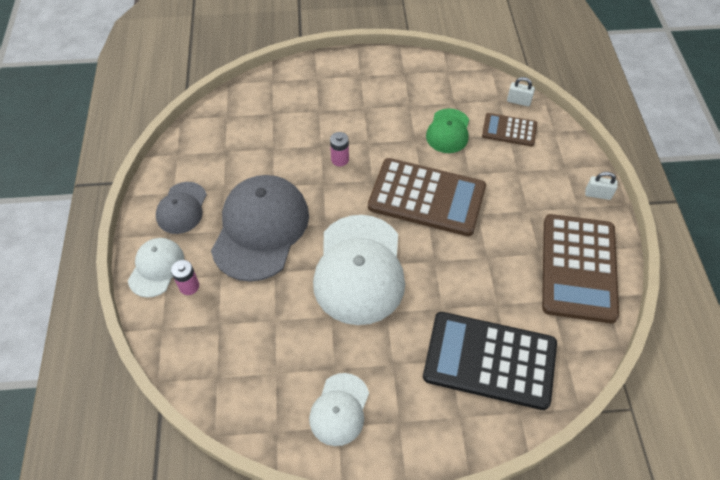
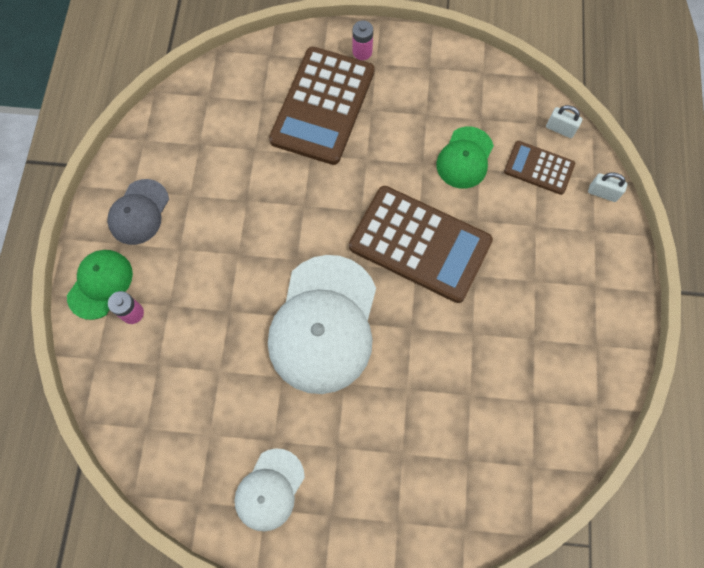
camera: 10 degrees right, 15 degrees up
white cap [128,238,184,298] -> green cap [67,250,133,320]
grey cap [211,175,309,282] -> none
pink battery [330,132,349,166] -> pink battery moved to [353,20,373,60]
black calculator [423,312,557,410] -> none
brown calculator [542,214,619,323] -> brown calculator moved to [269,46,375,165]
white padlock [585,172,618,200] -> white padlock moved to [588,172,627,202]

